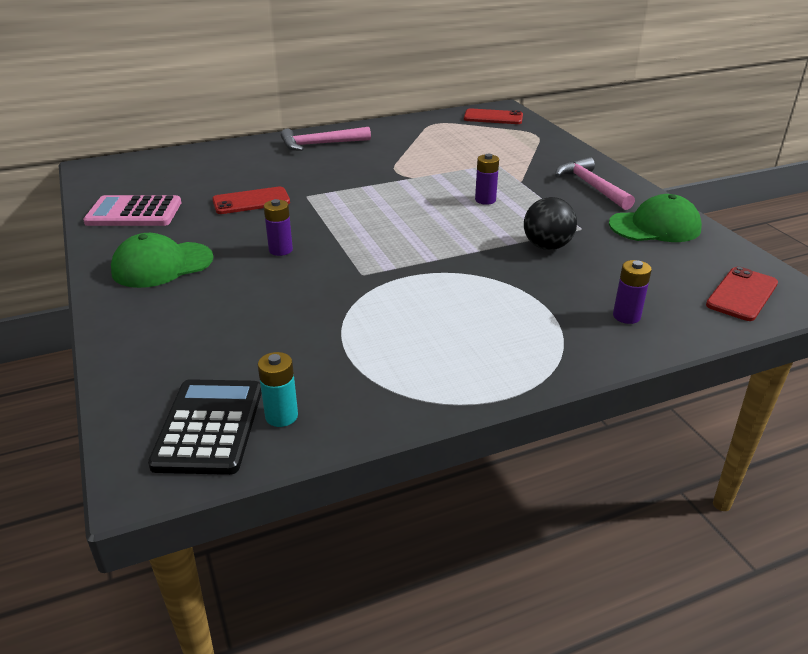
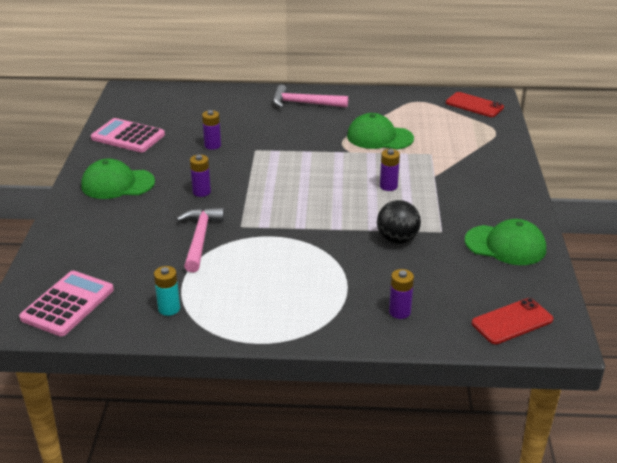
camera: 25 degrees right, 0 degrees up
black calculator [148,379,262,475] -> pink calculator [19,271,114,336]
red phone [212,186,290,214] -> purple battery [202,110,221,150]
turquoise battery [258,352,298,427] -> turquoise battery moved to [154,266,180,316]
pink hammer [555,157,635,210] -> pink hammer moved to [176,208,225,272]
none -> green cap [347,113,414,150]

